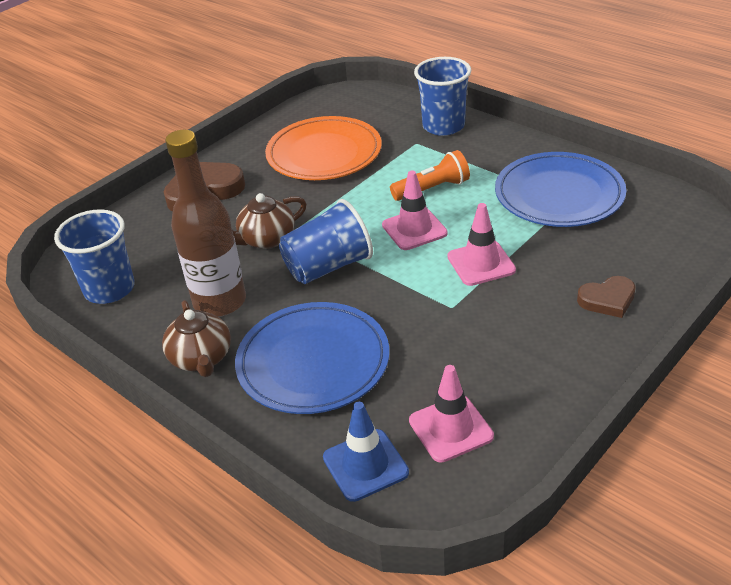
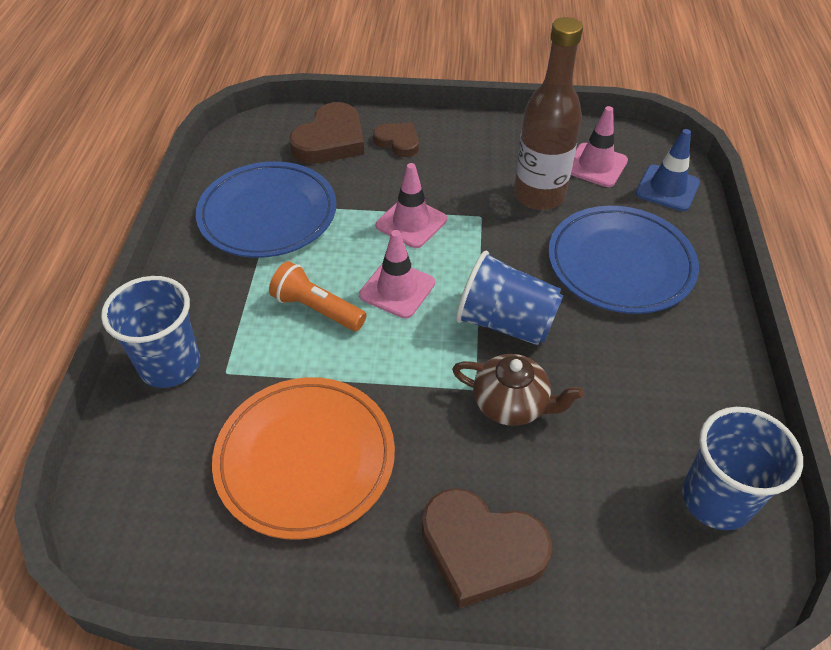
camera: 130 degrees left, 10 degrees up
brown teapot [162,300,231,377] -> none
brown bottle [165,130,246,317] -> brown bottle moved to [514,17,583,210]
none -> brown heart [289,102,364,164]

